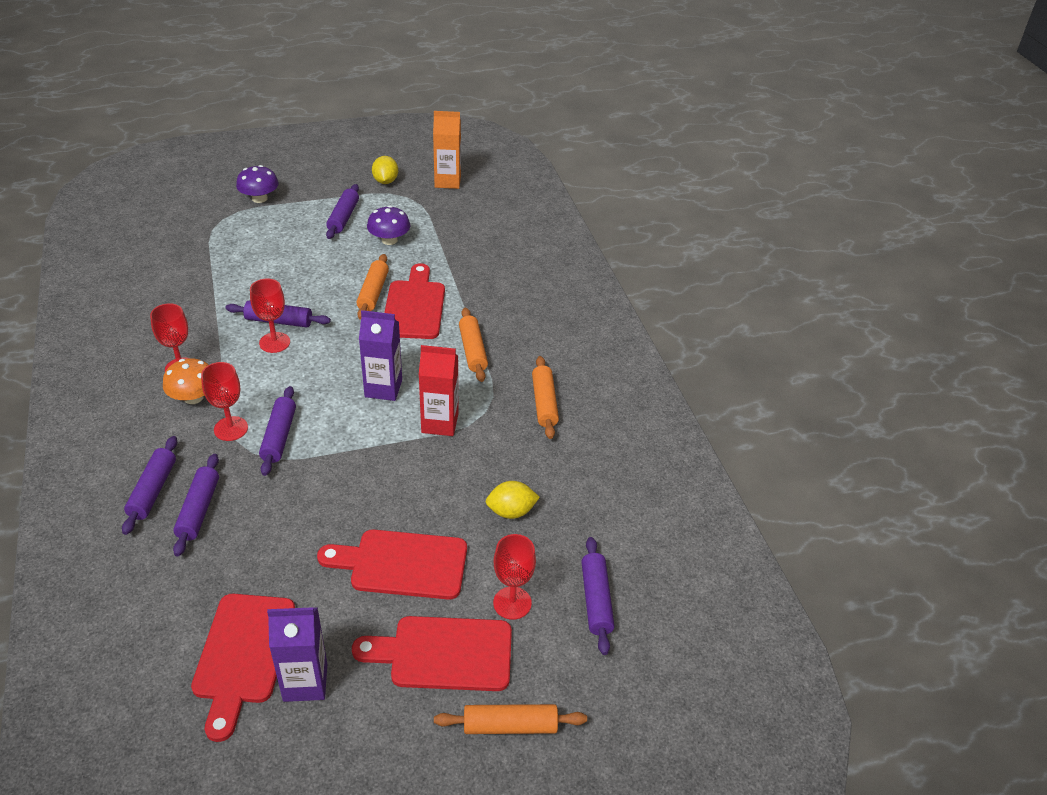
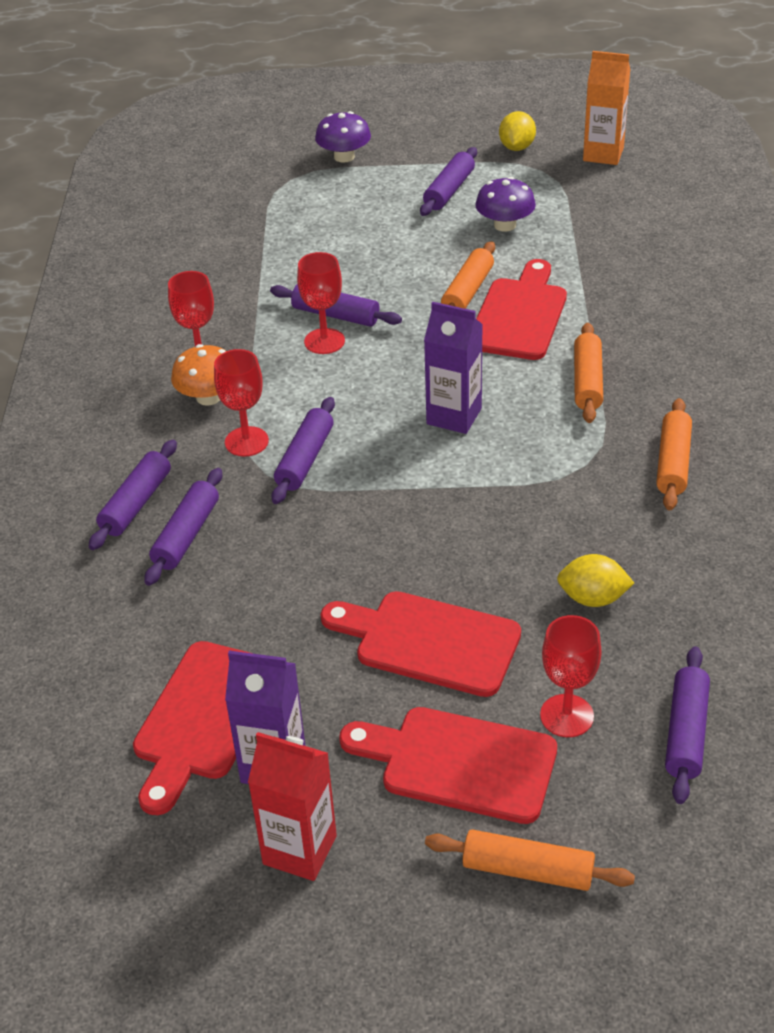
camera: 20 degrees right, 0 degrees up
red carton [419,345,458,436] -> red carton moved to [248,732,337,881]

